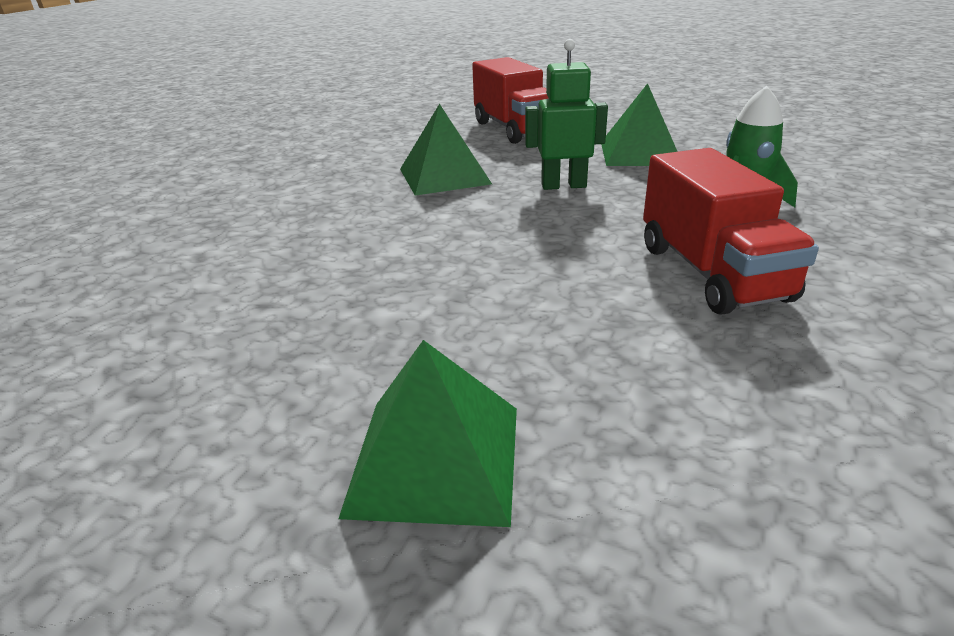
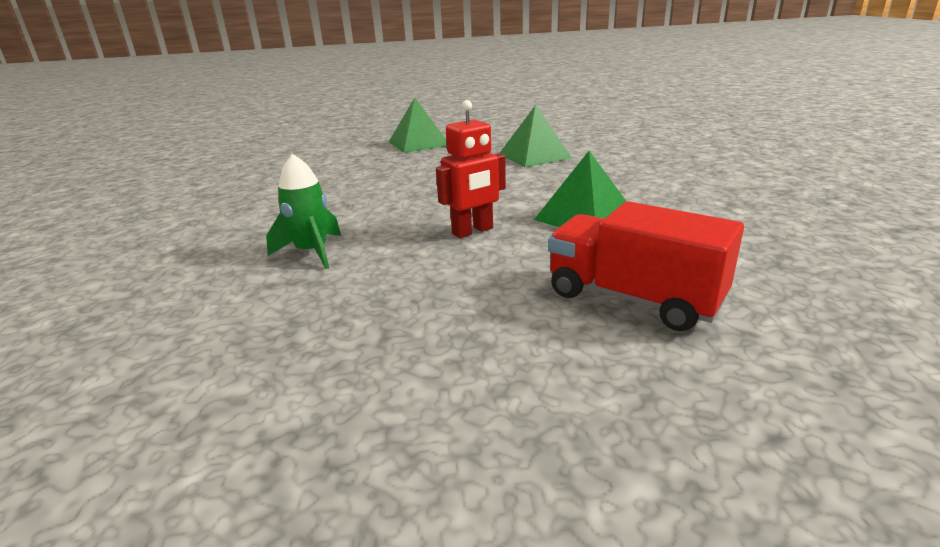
camera: 150 degrees right, 5 degrees down
green robot [525,39,608,190] -> red robot [436,100,506,238]
green pyramid [601,83,678,166] -> green pyramid moved to [500,105,572,167]
red truck [643,148,819,314] -> none

